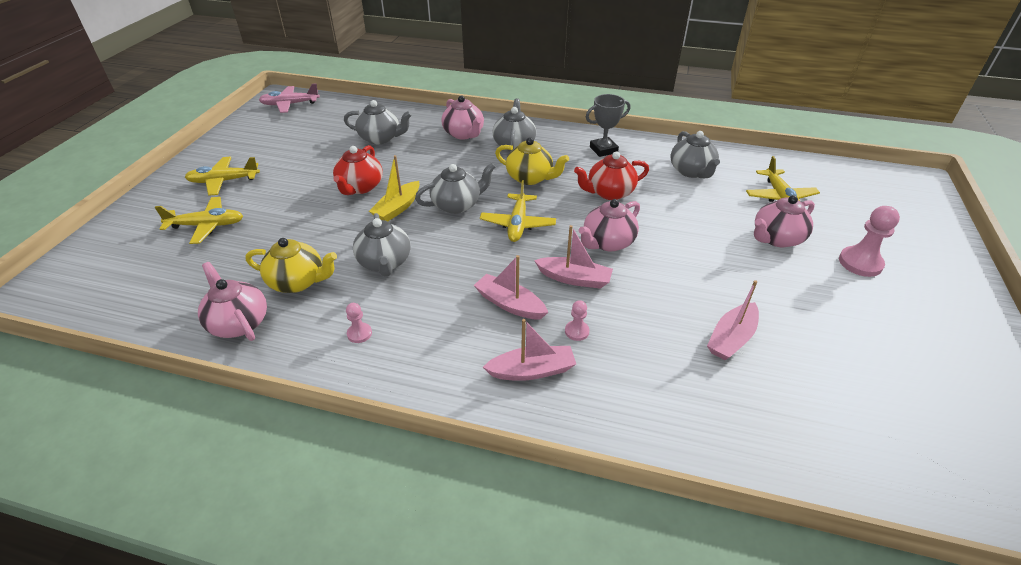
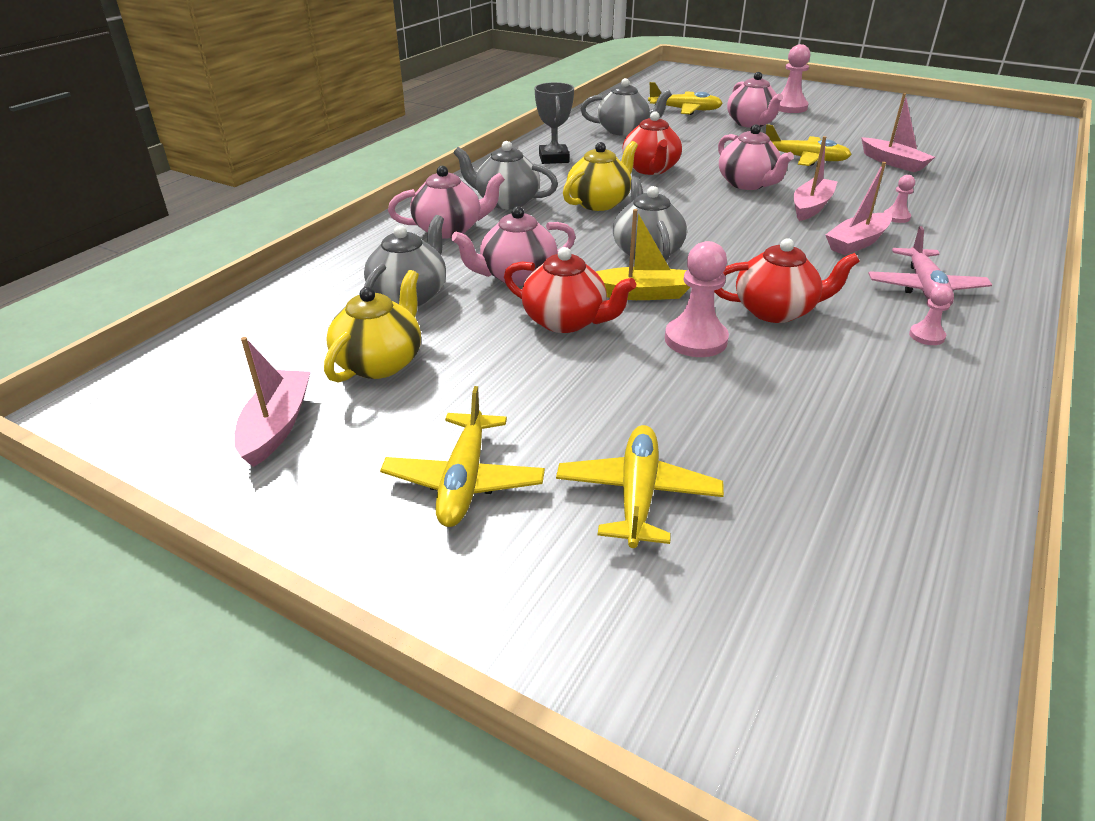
camera: 75 degrees left, 5 degrees down
pink teapot [198,262,267,341] -> pink teapot moved to [451,206,576,286]
yellow teapot [246,238,337,293] -> yellow teapot moved to [324,270,421,383]
pink plane [259,83,320,113] -> pink plane moved to [868,226,992,306]
grey teapot [353,213,410,276] -> red teapot [714,238,860,323]
yellow boat [369,155,420,221] -> yellow boat turned 45 degrees counterclockwise [596,209,690,300]
yellow plane [480,180,556,242] -> yellow plane moved to [766,124,852,166]
pink boat [483,319,576,381] -> pink boat moved to [234,337,310,467]
none -> pink pawn [665,241,729,357]

